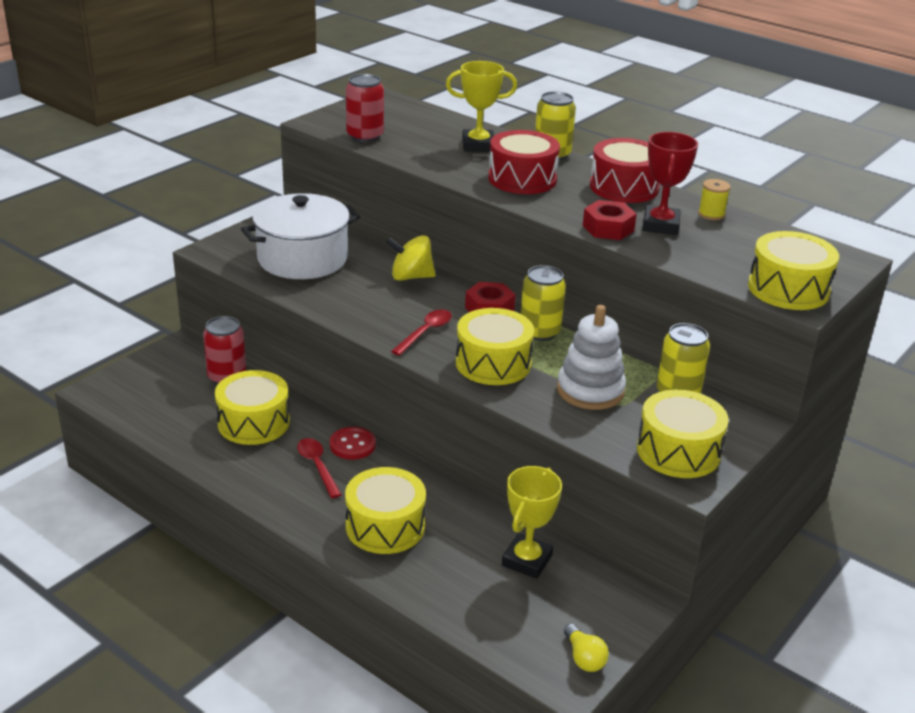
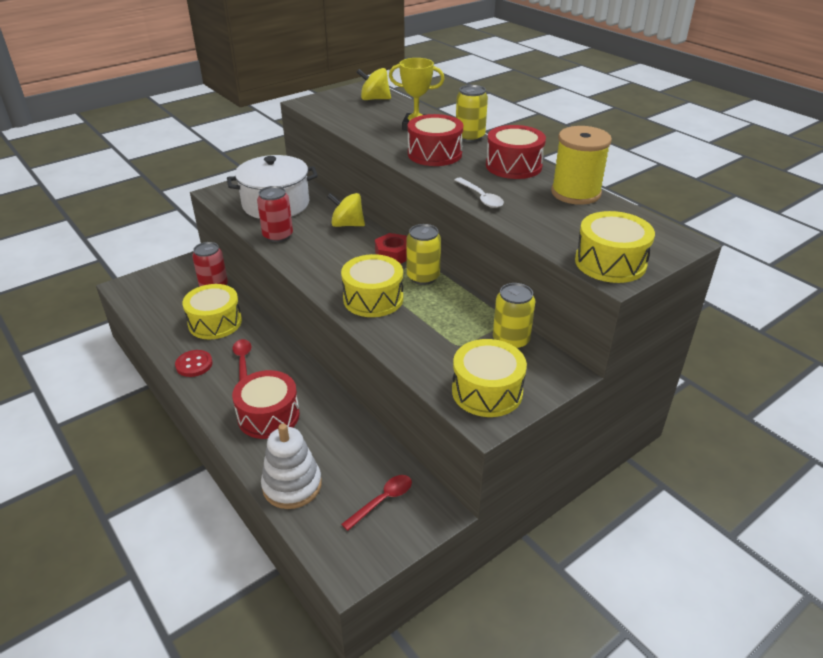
camera: 15 degrees right, 5 degrees up
red button [330,427,376,460] -> red button moved to [175,350,213,377]
yellow drum [345,467,426,554] -> red drum [232,370,300,439]
red can [346,74,384,142] -> red can moved to [257,186,293,242]
red spoon [391,310,452,356] -> red spoon moved to [341,475,412,531]
yellow trophy [502,466,562,579] -> none
white stacking toy [557,305,626,410] -> white stacking toy moved to [261,424,322,509]
yellow light bulb [564,624,609,672] -> none
red nut [583,200,637,240] -> white spoon [454,177,504,208]
red trophy [642,132,698,235] -> none
yellow spool [698,179,731,220] -> yellow spool [551,126,612,205], size x2.19
none -> yellow spinning top [357,68,391,100]

